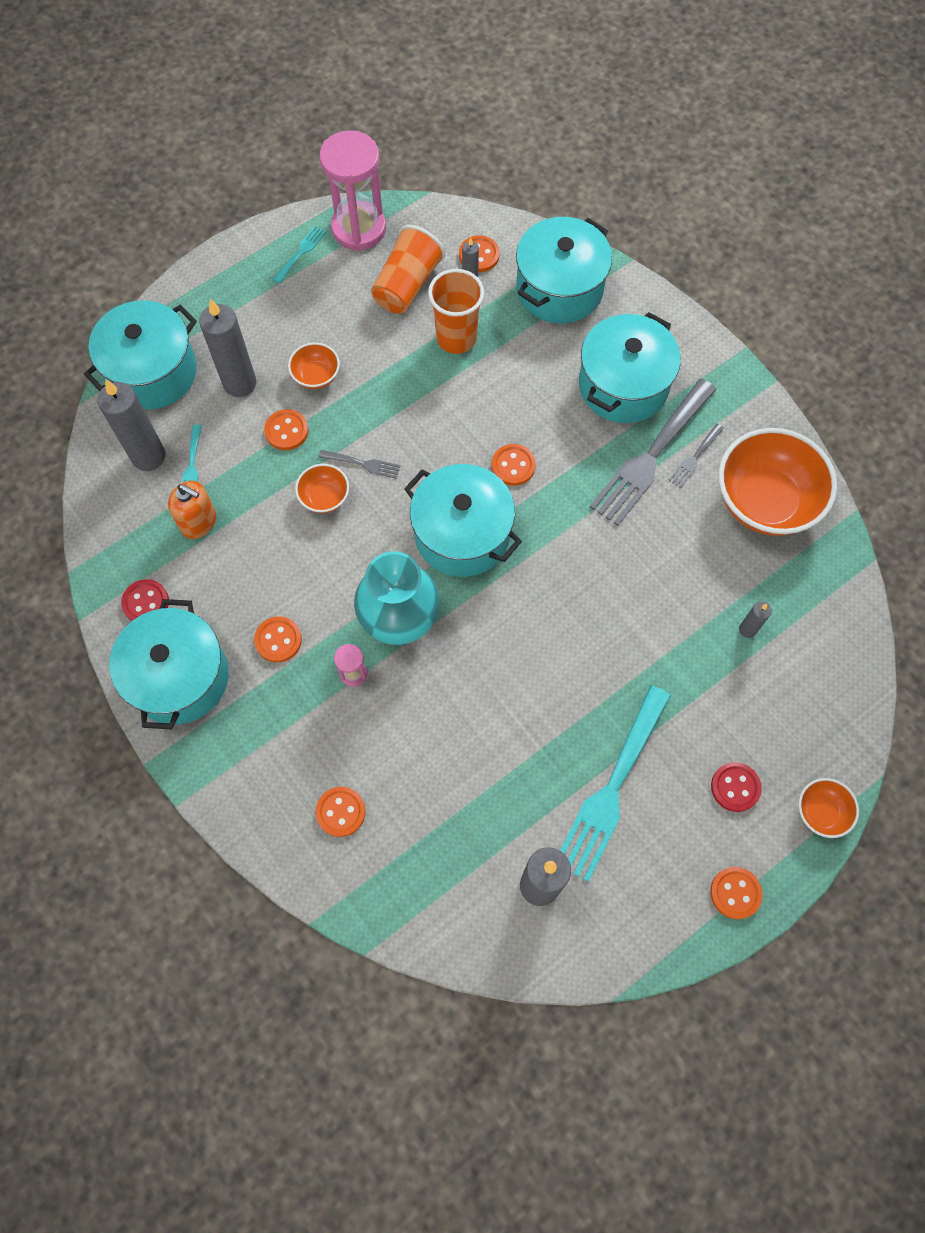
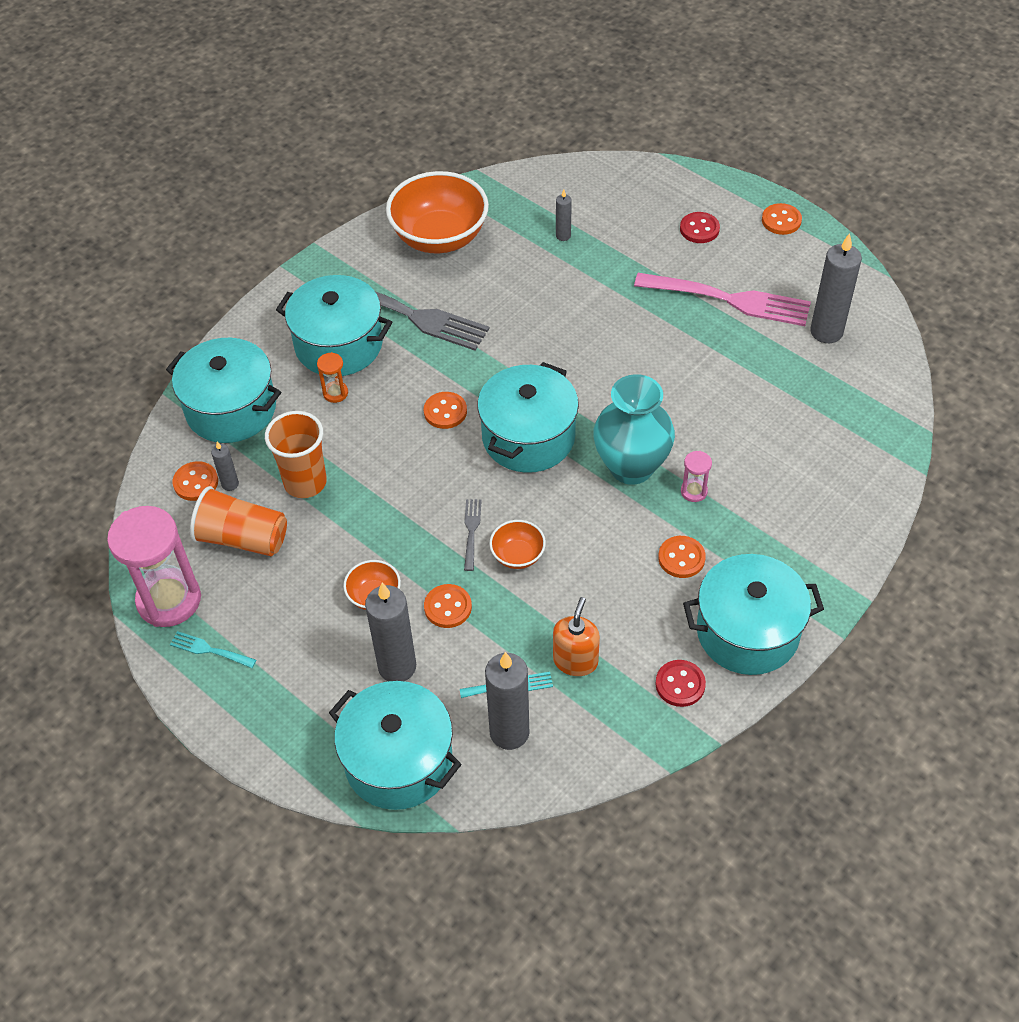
camera: 100 degrees left, 15 degrees down
orange button [316,787,366,837] -> none
turquoise fork [560,685,671,882] -> pink fork [634,273,811,326]
grey fork [669,423,724,488] -> none
orange bowl [799,778,859,838] -> none
none -> orange hourglass [317,352,348,403]

